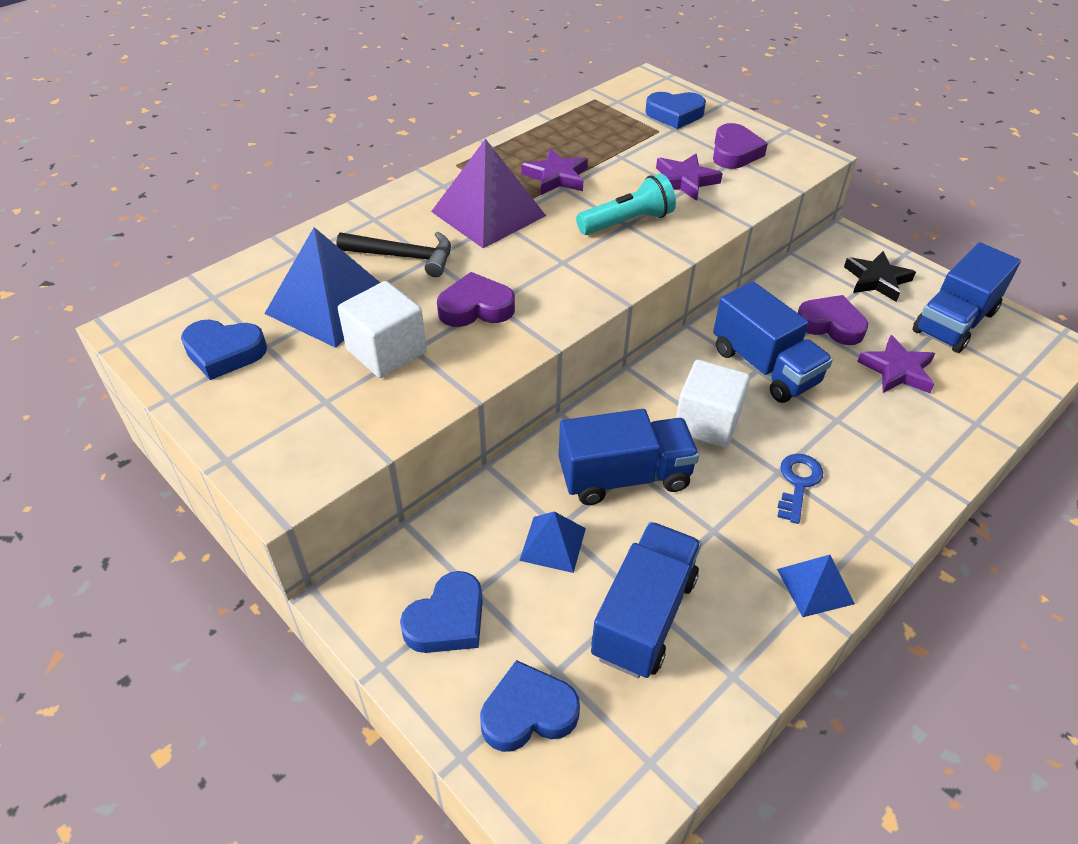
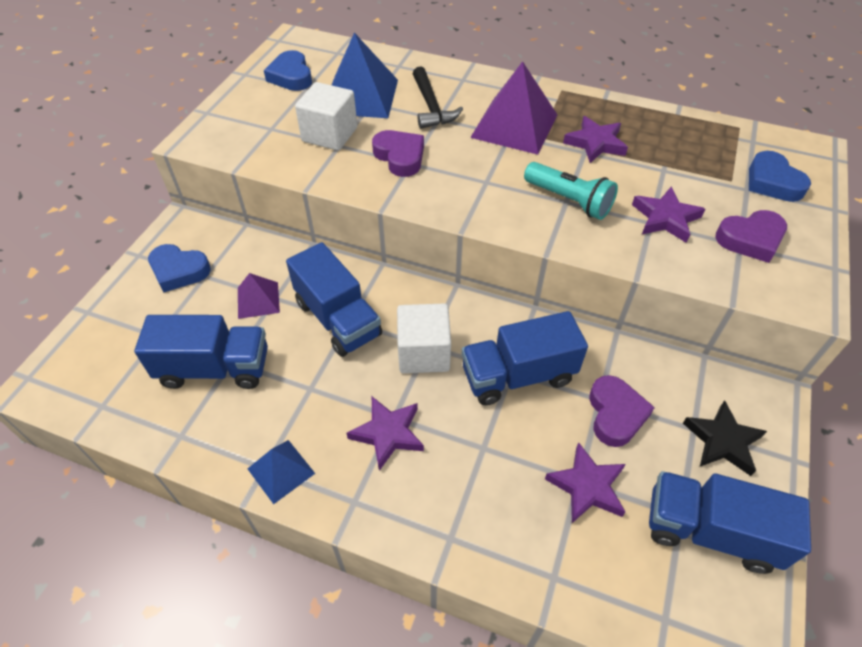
camera: 65 degrees right, 5 degrees up
blue heart [480,660,580,752] -> none
blue pyramid [519,512,586,573] -> purple pyramid [238,273,280,319]
blue truck [713,282,833,403] -> blue truck turned 45 degrees clockwise [462,311,588,405]
blue key [778,453,823,524] -> purple star [347,397,424,471]

